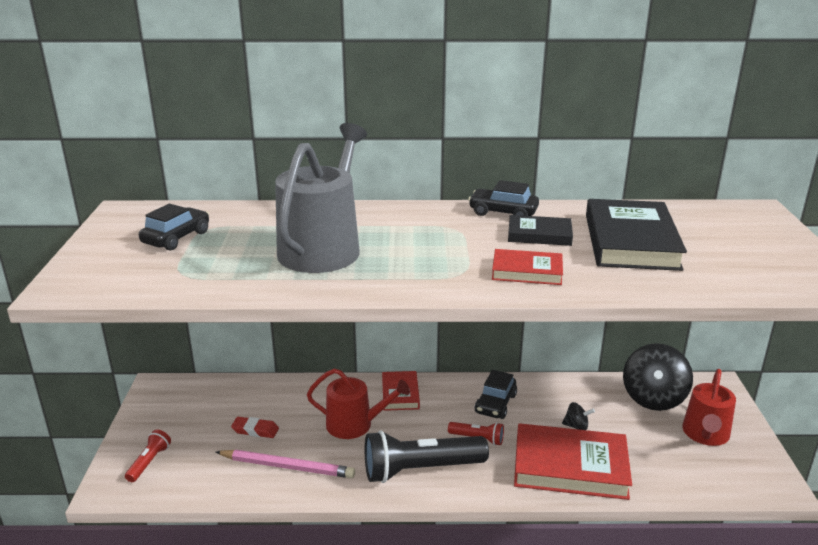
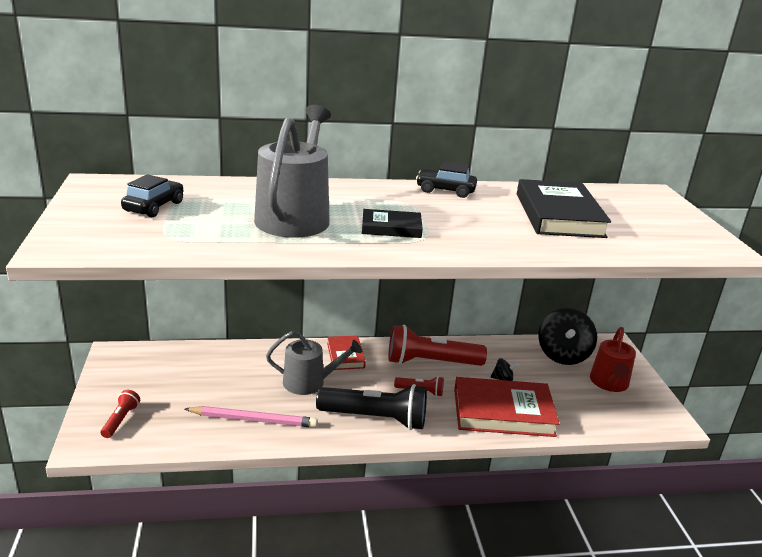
camera: 10 degrees left, 0 degrees up
red eraser [231,417,279,438] -> none
red watering can [307,368,410,439] -> grey watering can [266,331,362,395]
black flashlight [365,430,489,483] -> black flashlight turned 150 degrees counterclockwise [316,384,427,430]
black car [475,370,517,419] -> red flashlight [388,325,487,366]
red book [492,249,563,285] -> none
black book [508,215,573,246] -> black book moved to [362,209,423,238]

